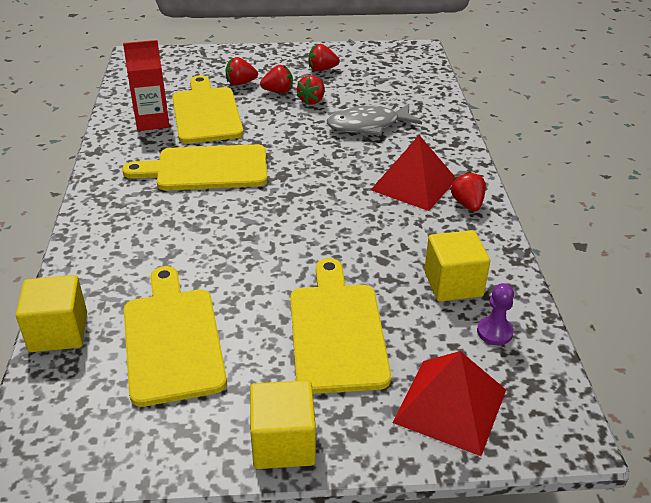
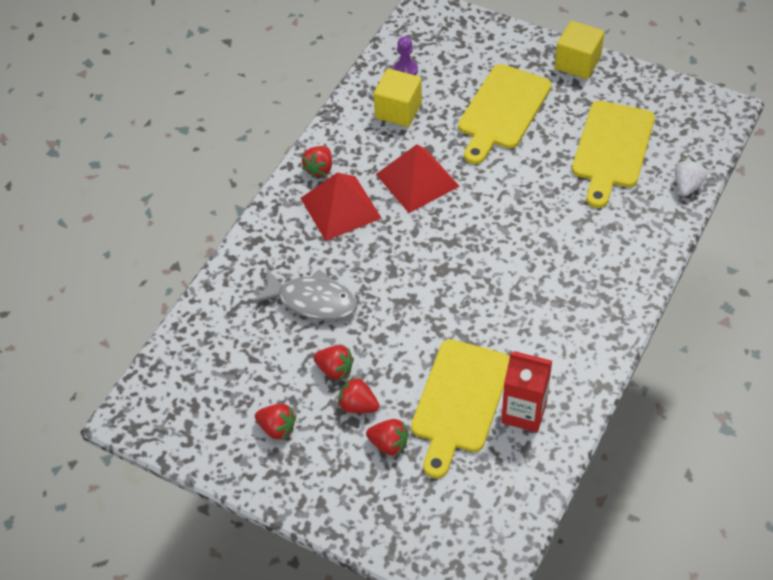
camera: 145 degrees left, 15 degrees up
yellow cube [16,275,87,352] -> white strawberry [675,160,707,196]
yellow cutting board [122,144,268,190] -> none
red strawberry [296,75,325,105] -> red strawberry turned 60 degrees clockwise [313,345,354,381]
red pyramid [392,351,506,456] -> red pyramid moved to [376,144,460,213]

